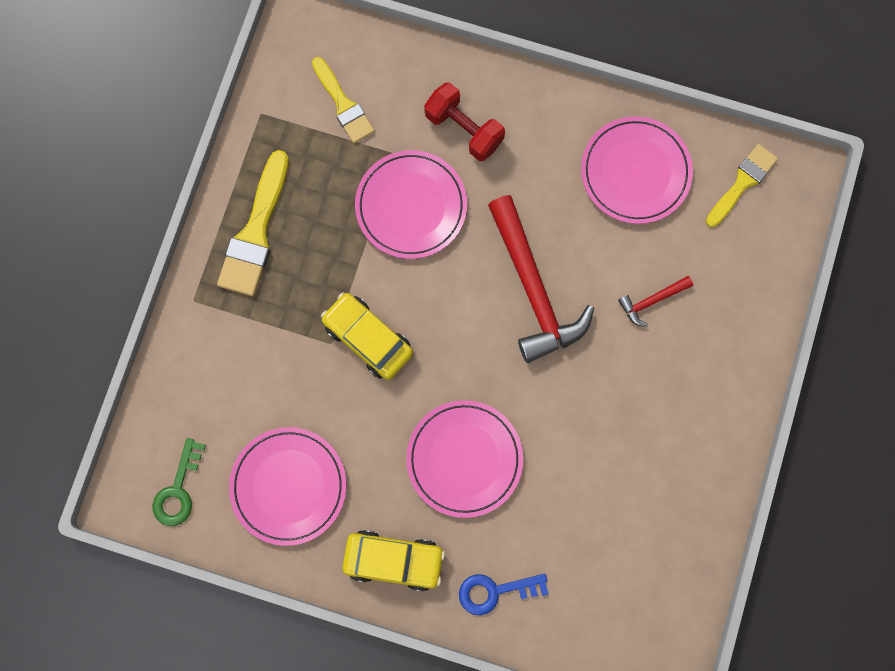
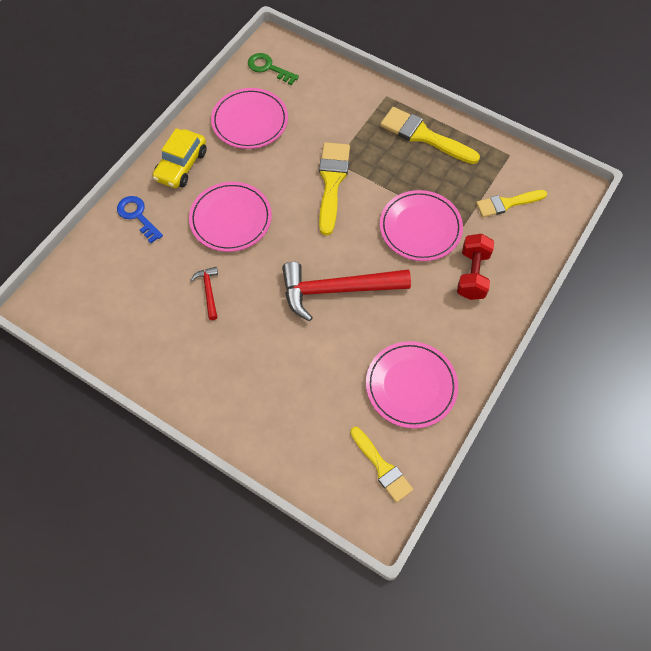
camera: 105 degrees right, 15 degrees down
yellow car [321,292,413,380] -> yellow brush [319,142,350,235]
red dumbbell [424,82,505,161] -> red dumbbell turned 45 degrees counterclockwise [457,234,494,300]
blue key [459,574,549,615] -> blue key turned 45 degrees counterclockwise [117,196,163,243]
red hammer [618,276,693,327] -> red hammer moved to [190,267,218,320]

